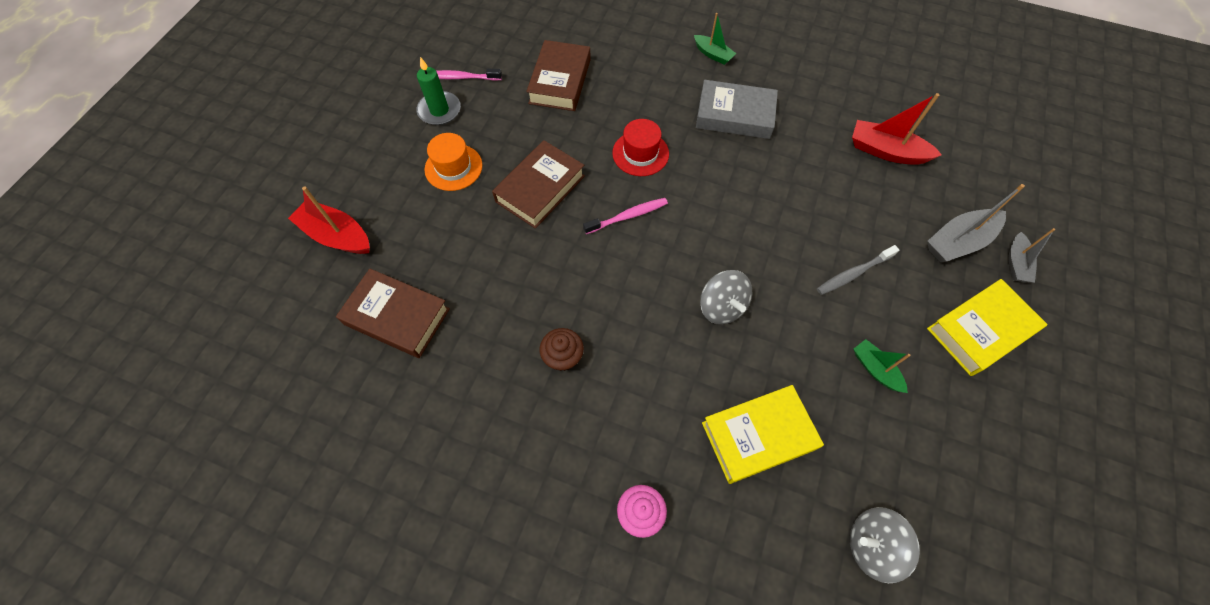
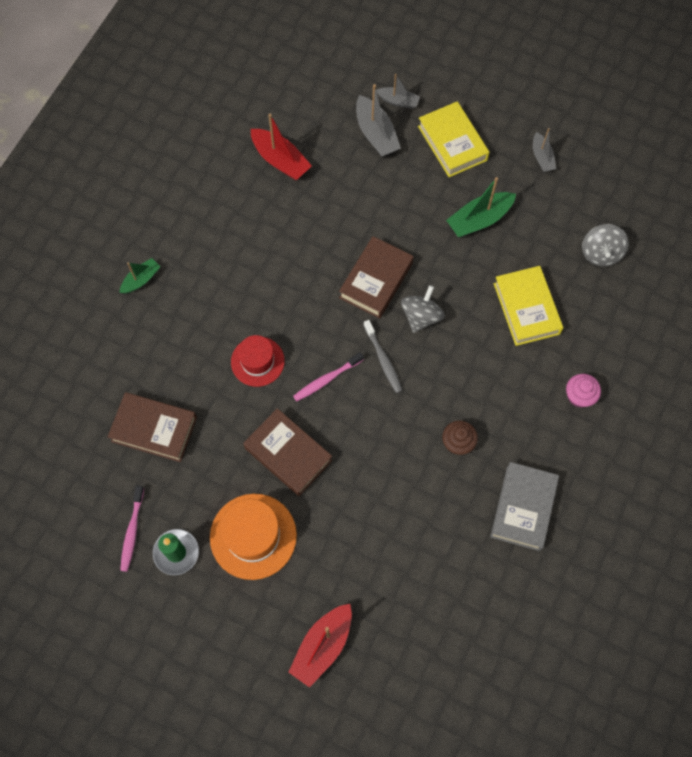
camera: 85 degrees left, 5 degrees up
brown book [336,269,450,358] -> brown book moved to [339,236,413,319]
orange hat [425,133,483,191] -> orange hat [210,494,297,580], size x1.52
pink toothbrush [583,198,668,234] -> pink toothbrush turned 105 degrees counterclockwise [293,352,364,402]
grey book [696,80,778,139] -> grey book moved to [490,462,559,551]
grey spinning top [700,270,752,324] -> grey spinning top turned 45 degrees counterclockwise [401,285,445,333]
grey toothbrush [817,245,899,295] -> grey toothbrush moved to [363,320,402,393]
red boat [852,93,942,165] -> red boat turned 75 degrees counterclockwise [251,114,312,180]
green boat [854,339,911,393] -> green boat [446,177,516,237], size x1.63
none -> grey boat [533,128,556,172]

